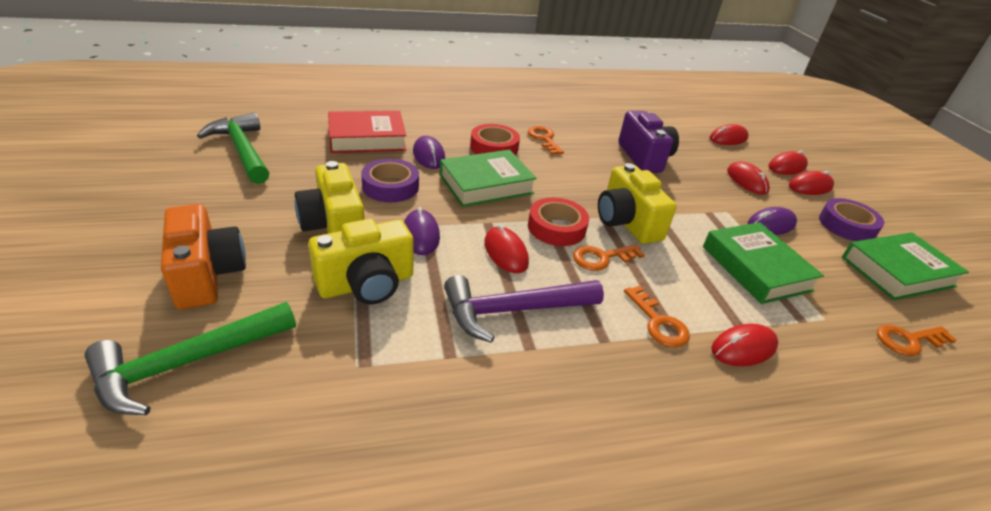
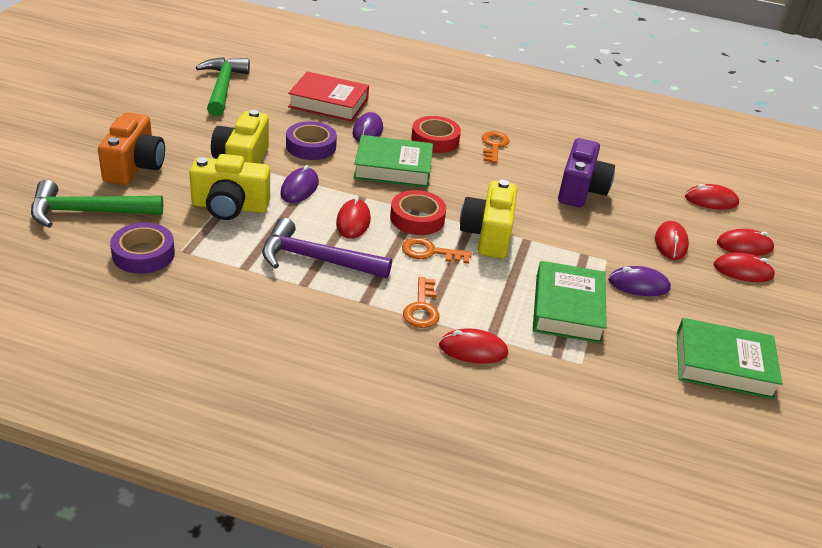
camera: 30 degrees right, 0 degrees up
purple tape [819,198,884,241] -> purple tape moved to [110,223,175,274]
orange key [877,325,957,356] -> none

